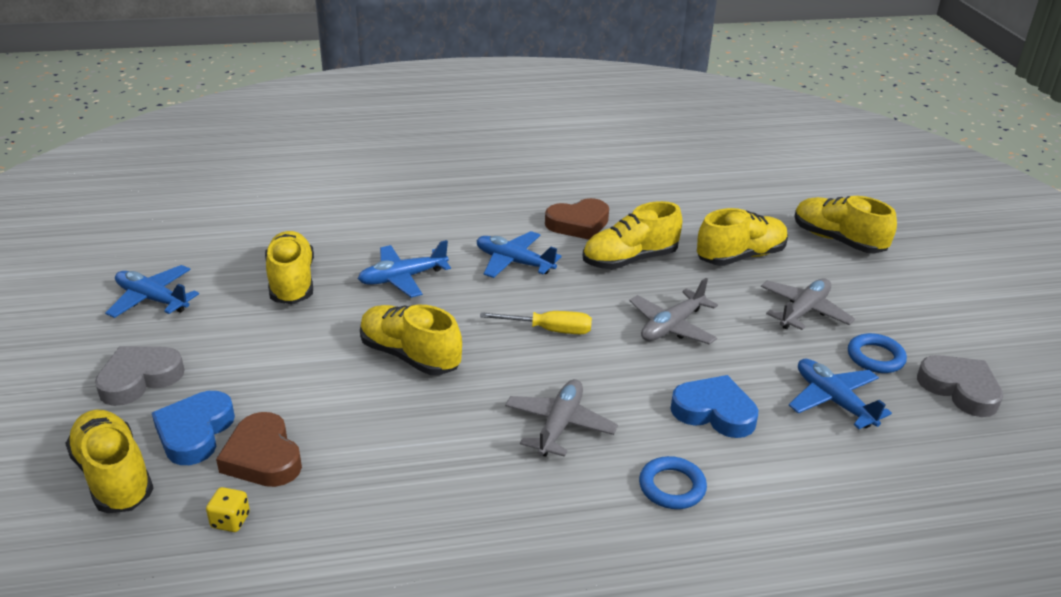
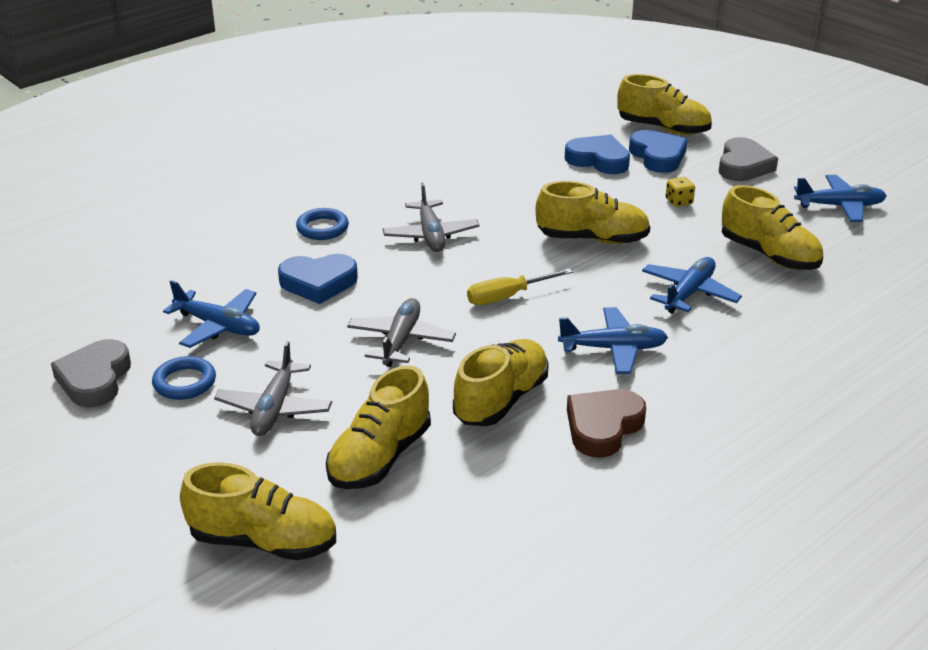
camera: 150 degrees right, 0 degrees up
yellow dice [206,487,250,532] -> yellow dice moved to [666,177,695,207]
brown heart [216,412,302,487] -> blue heart [565,135,630,174]
grey heart [917,355,1003,417] -> grey heart turned 75 degrees clockwise [51,339,131,407]

